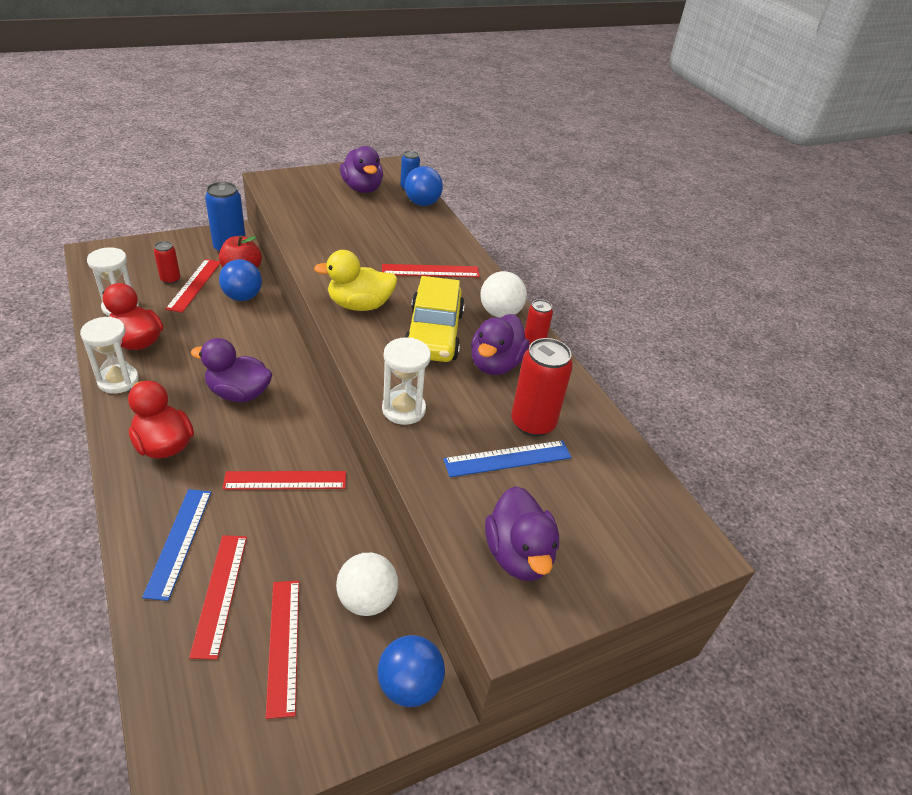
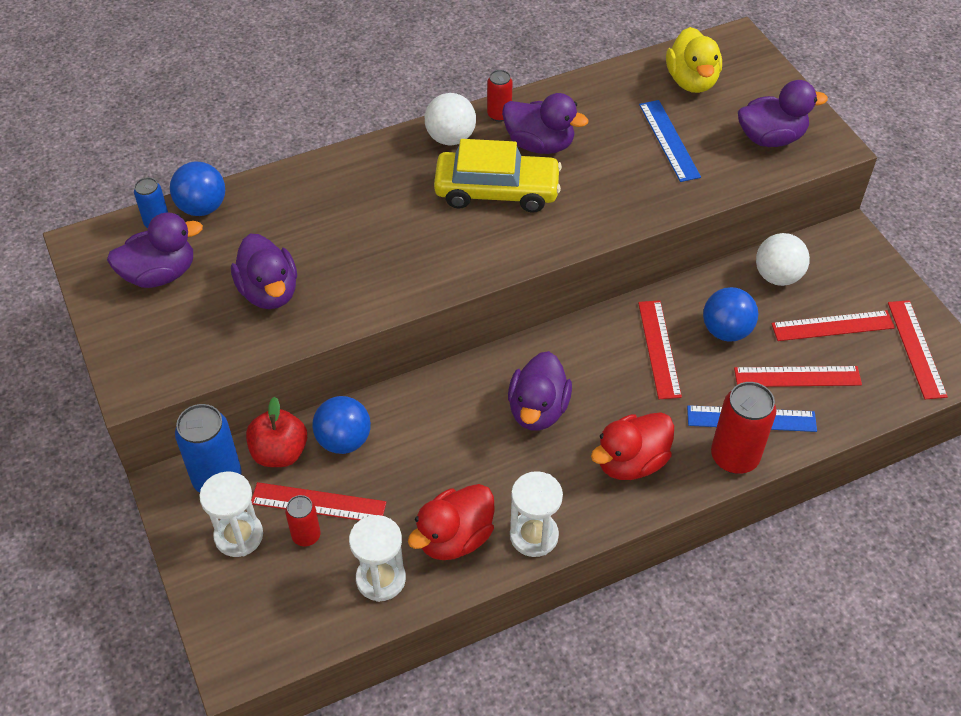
camera: 85 degrees left, 10 degrees up
yellow duck [314,250,397,311] -> yellow duck moved to [666,27,722,93]
blue ball [377,635,445,707] -> blue ball moved to [703,287,758,341]
red ruler [382,264,480,277] -> red ruler moved to [888,300,948,399]
white hourglass [382,337,431,425] -> white hourglass moved to [199,471,263,557]
red can [511,338,573,437] -> red can moved to [711,382,776,474]
none -> purple duck [231,234,297,309]

